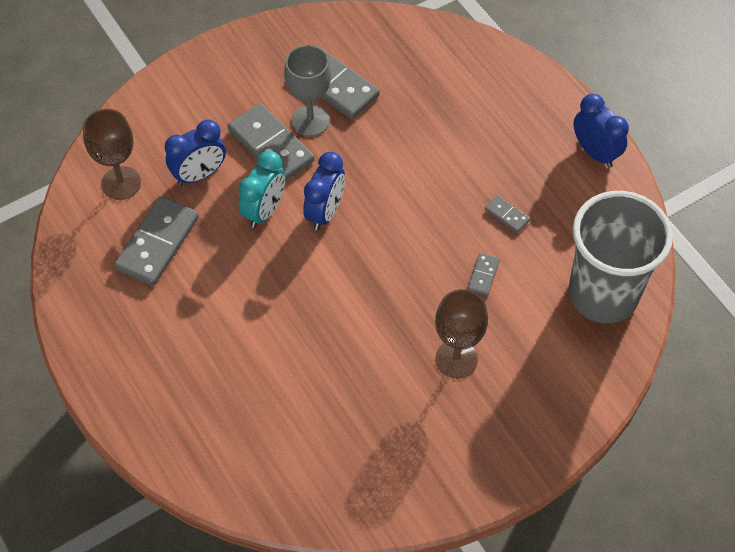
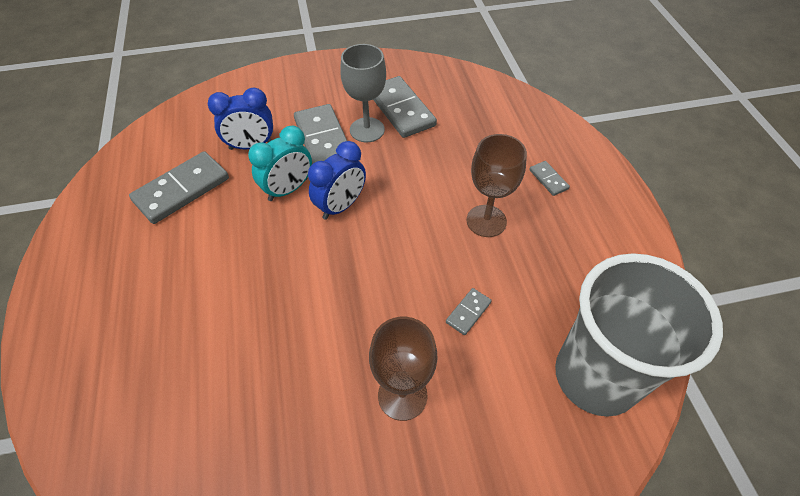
camera: 20 degrees right, 5 degrees down
brown goblet [83,109,141,200] -> brown goblet moved to [466,134,527,237]
grey domino [485,195,530,233] -> grey domino moved to [529,161,570,196]
blue clock [573,94,629,168] -> none

